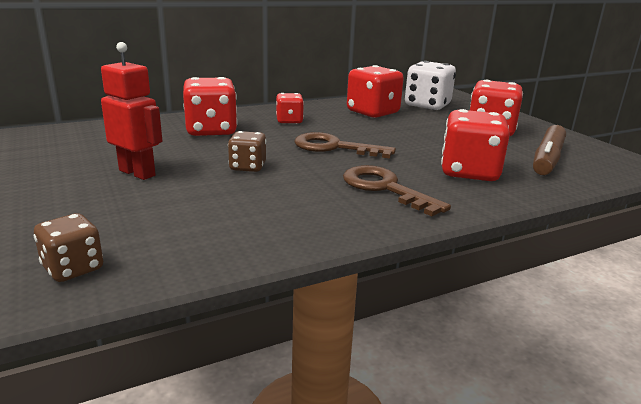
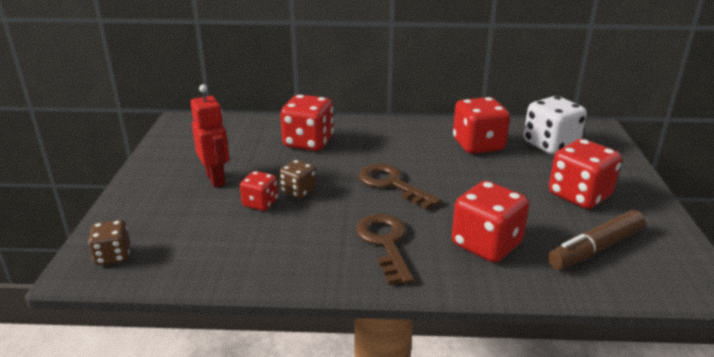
camera: 30 degrees right, 5 degrees up
red dice [276,93,304,124] -> red dice moved to [240,171,278,211]

